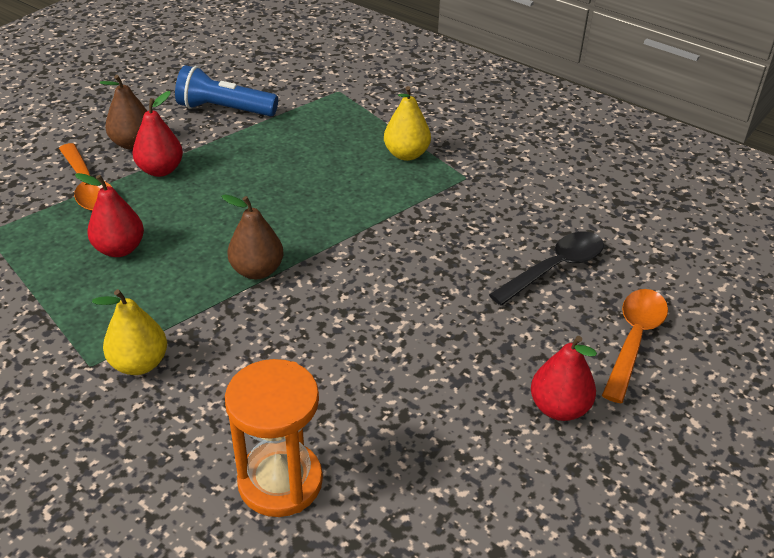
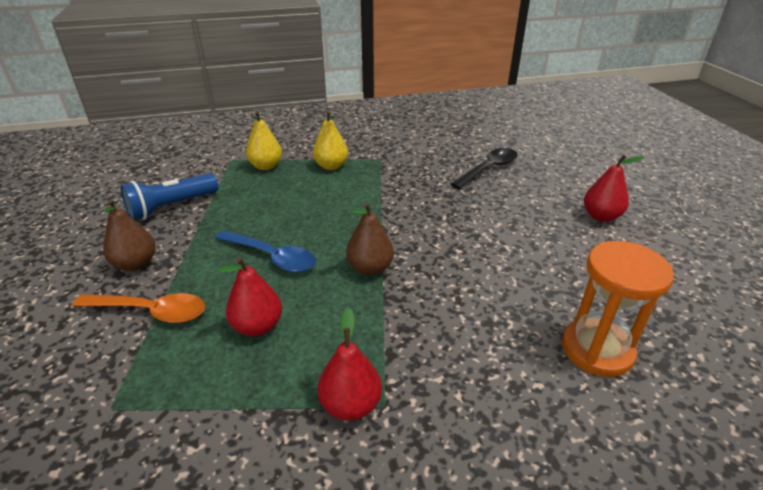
camera: 50 degrees left, 5 degrees down
yellow pear [92,289,167,375] -> yellow pear moved to [246,111,282,170]
red pear [132,91,183,177] -> red pear moved to [317,308,382,421]
black spoon [489,232,604,305] -> black spoon turned 45 degrees clockwise [451,148,518,189]
orange spoon [602,289,668,403] -> none
none -> blue spoon [215,230,316,272]

